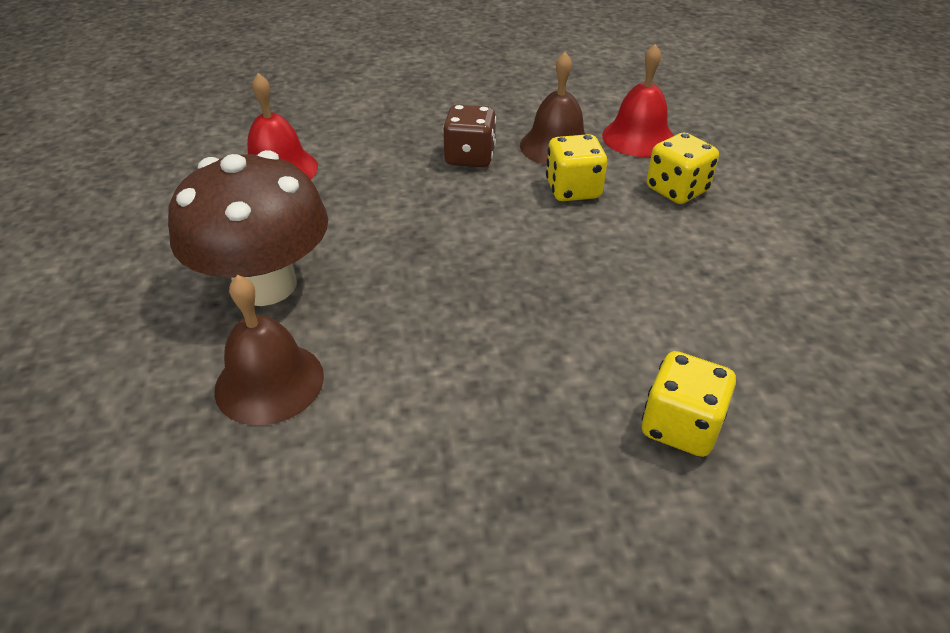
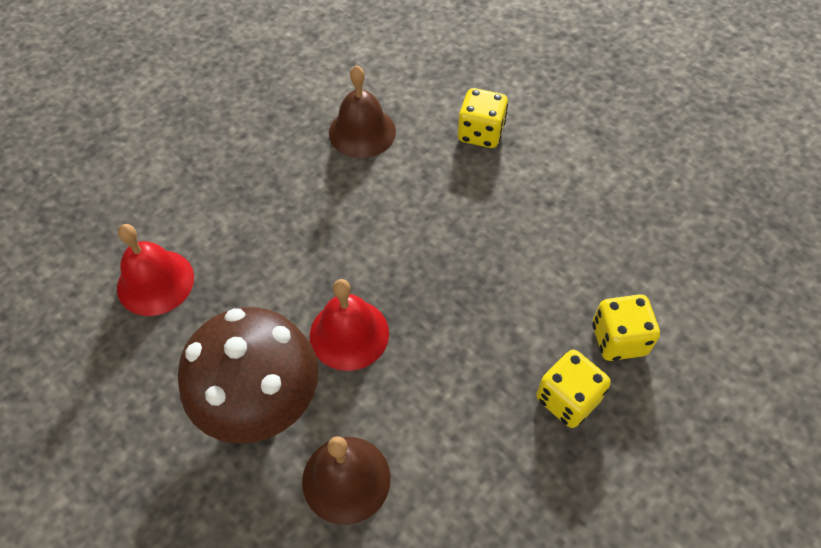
camera: 35 degrees left, 15 degrees up
brown dice [443,105,496,167] -> none
yellow dice [546,134,607,201] -> yellow dice moved to [536,350,611,428]
red bell [602,44,674,157] -> red bell moved to [310,279,389,371]

